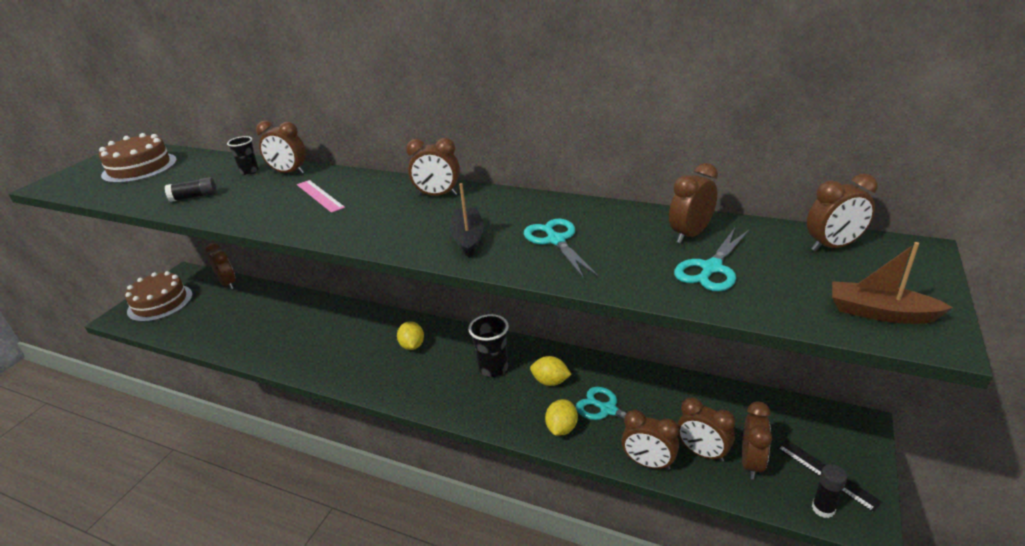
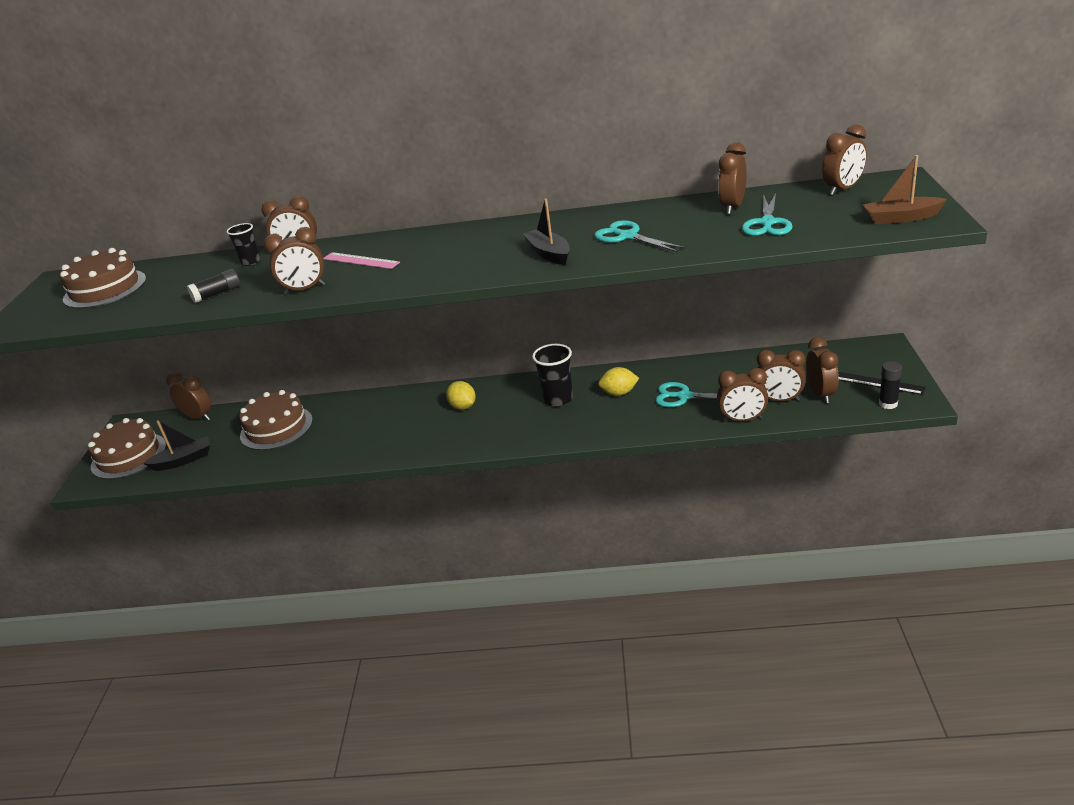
camera: 20 degrees left, 0 degrees up
brown clock [406,138,460,196] -> brown clock moved to [264,227,325,294]
yellow lemon [545,399,578,436] -> none
none -> black boat [143,420,210,471]
none -> brown cake [239,390,313,450]

